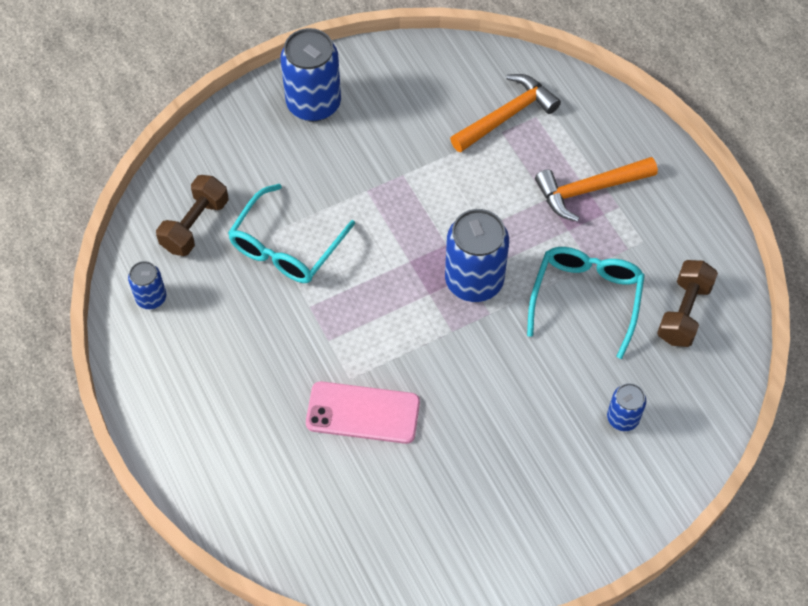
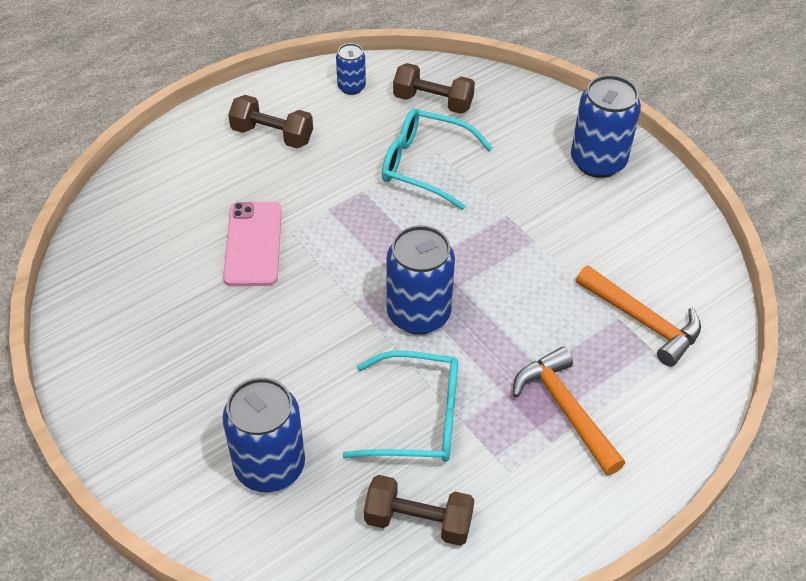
camera: 80 degrees right, 10 degrees down
blue can [607,383,646,431] -> blue can [223,377,305,492], size x1.89
none -> brown dumbbell [228,95,313,148]

